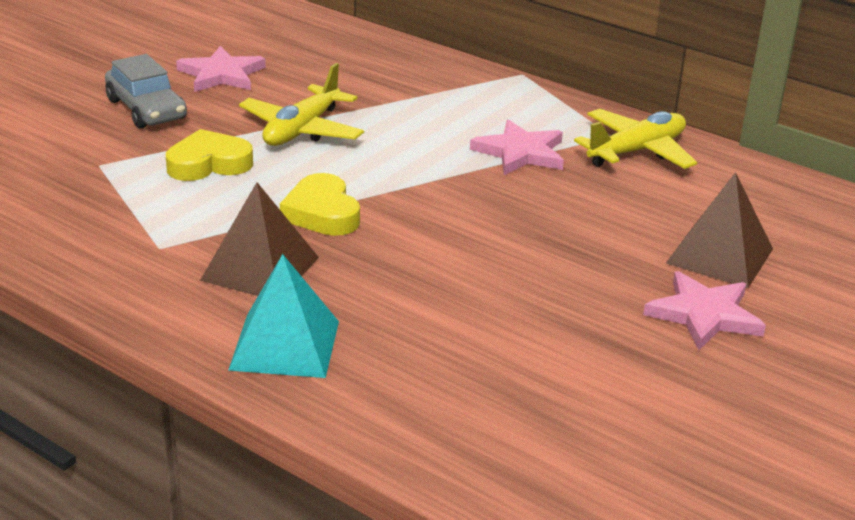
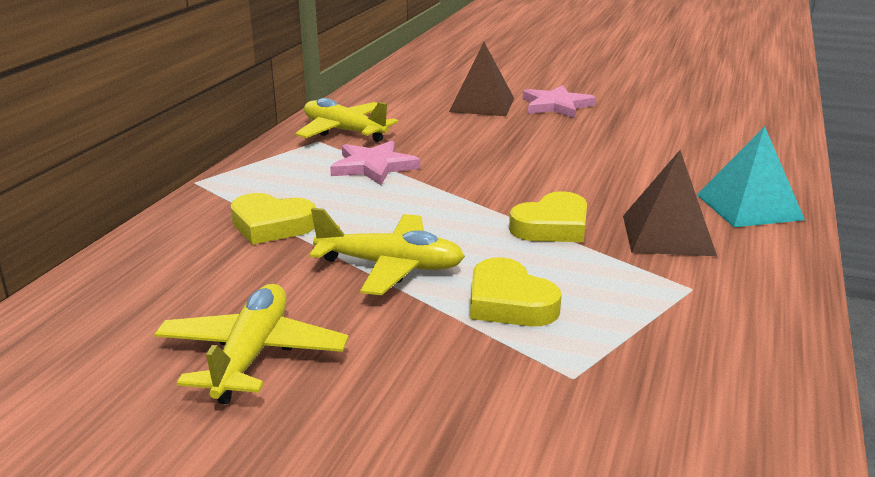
camera: 105 degrees left, 5 degrees down
grey car [105,54,187,129] -> none
pink star [176,46,266,92] -> yellow plane [154,284,349,404]
none -> yellow heart [230,193,316,245]

